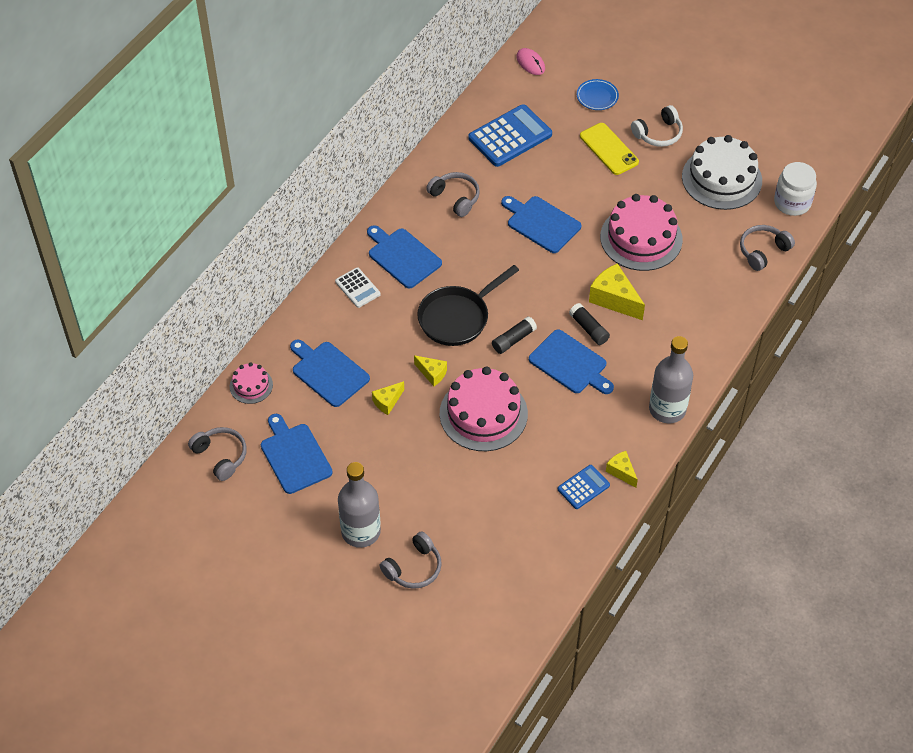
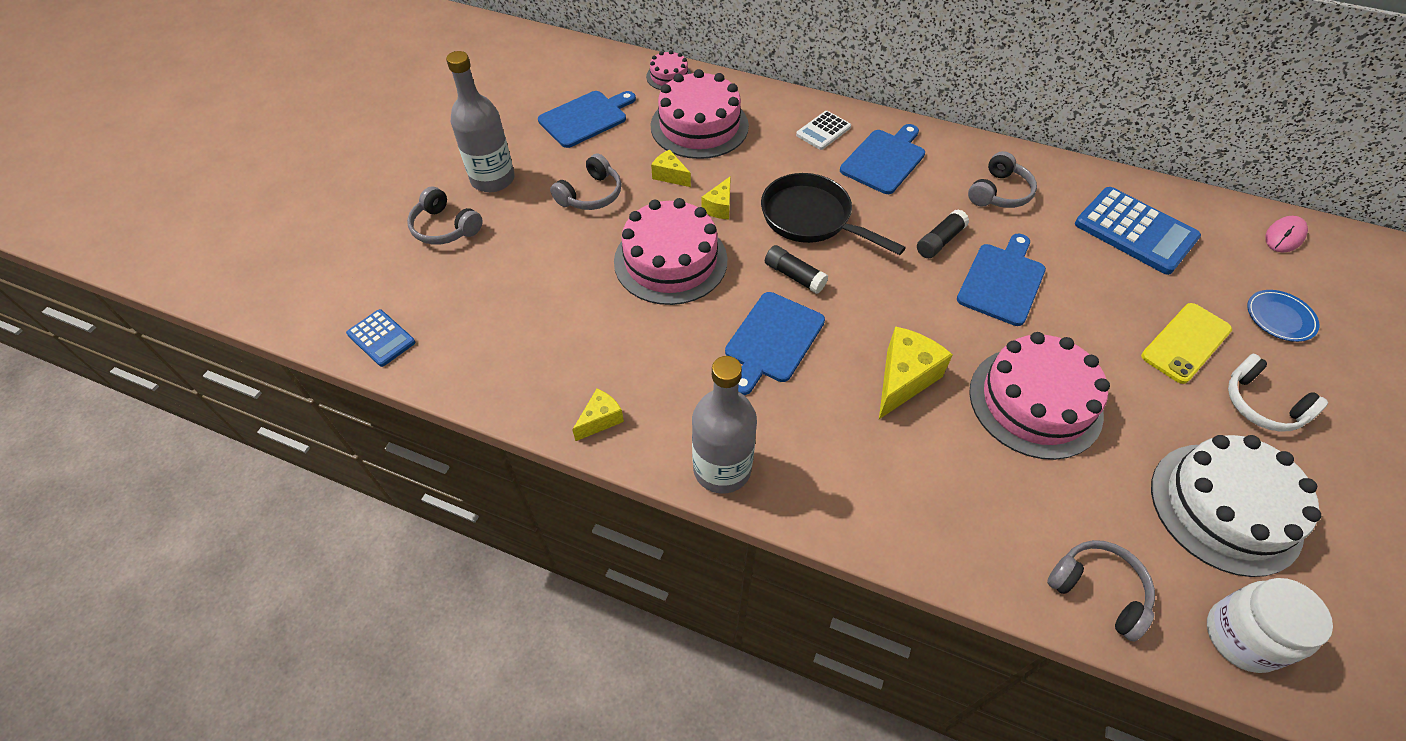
camera: 80 degrees right, 0 degrees up
grey headphones [188,427,247,481] -> grey headphones moved to [550,153,621,210]
blue cutting board [290,339,370,407] -> pink cake [651,69,749,159]
blue calculator [558,465,610,509] -> blue calculator moved to [346,309,415,367]
black glue stick [569,303,610,345] -> black glue stick moved to [917,209,969,258]

